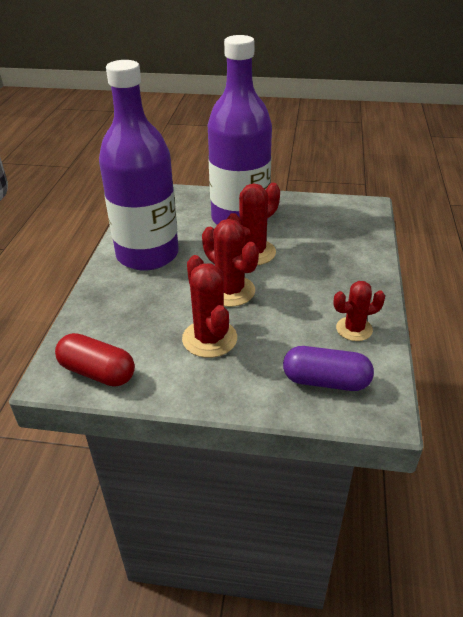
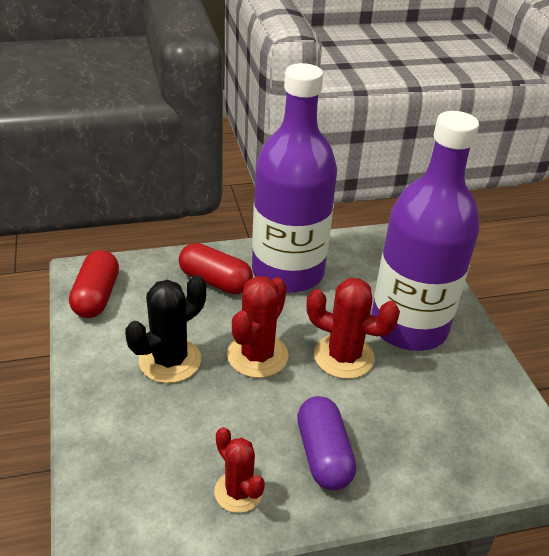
camera: 65 degrees right, 0 degrees up
red cactus [182,255,237,358] -> black cactus [125,275,206,383]
purple capsule [283,346,374,391] -> purple capsule moved to [297,396,356,491]
none -> red capsule [179,243,253,294]

